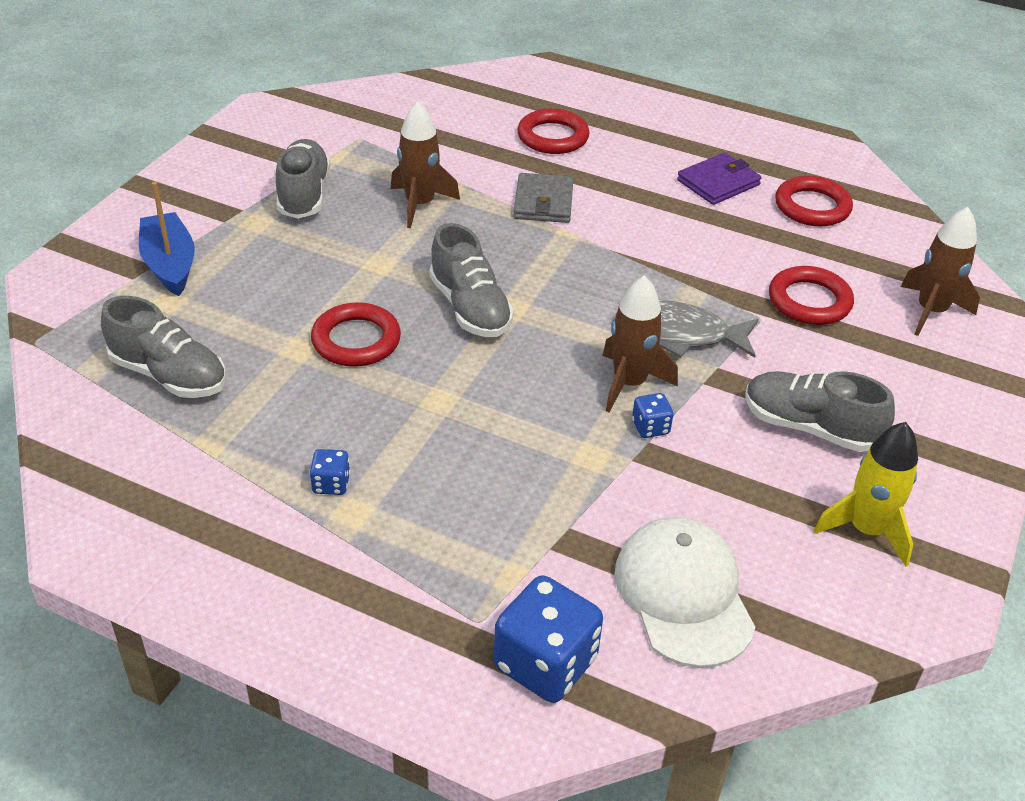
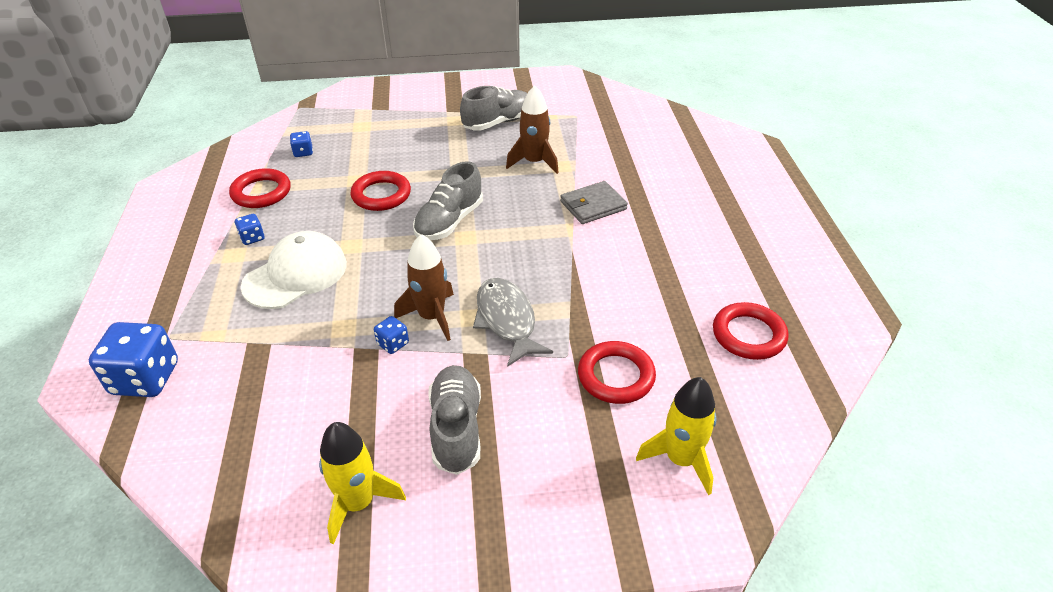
camera: 60 degrees right, 0 degrees up
grey shoe [101,296,226,398] -> blue dice [290,131,313,157]
blue boat [139,182,195,296] -> none
red ring [517,109,590,154] -> red ring moved to [229,168,290,208]
white cap [614,517,755,668] -> white cap moved to [241,231,347,309]
purple wallet [677,152,762,205] -> none
brown rocket [901,207,980,336] -> yellow rocket [636,377,717,495]

